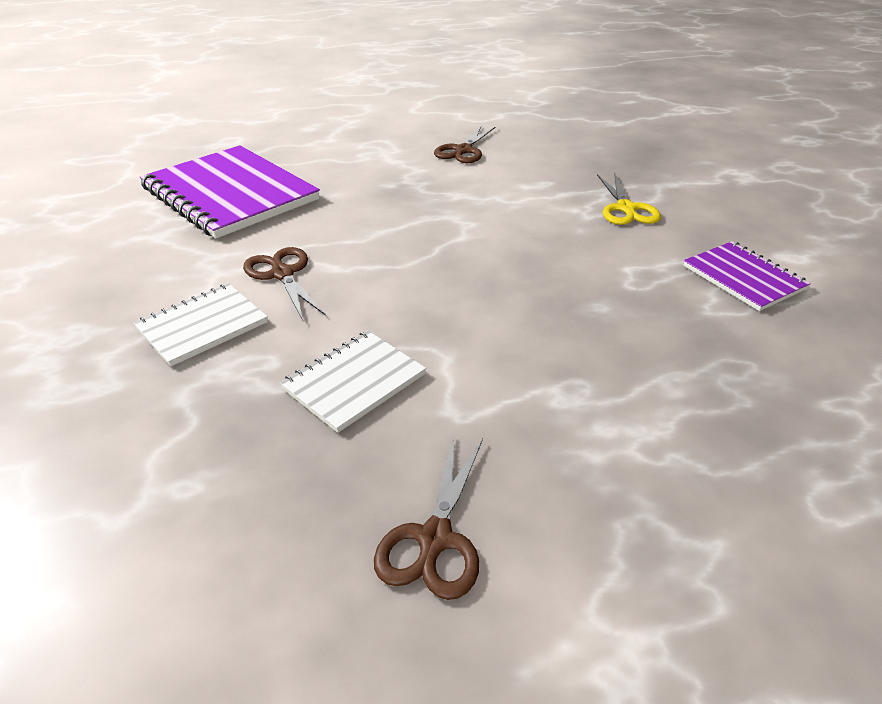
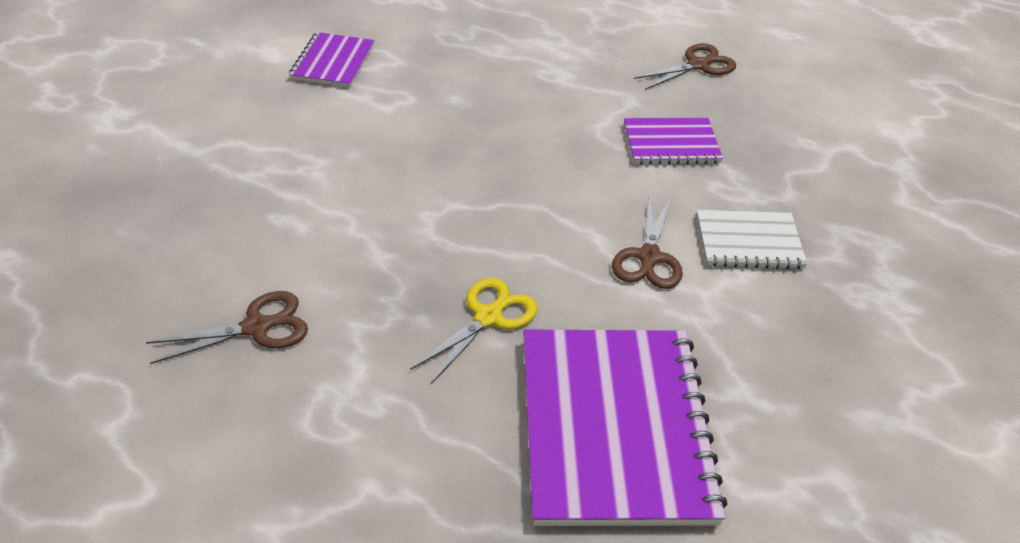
camera: 140 degrees left, 5 degrees up
white notebook [280,331,426,433] -> purple notebook [624,118,723,164]
yellow scissors [597,173,661,225] -> yellow scissors moved to [410,278,538,384]

